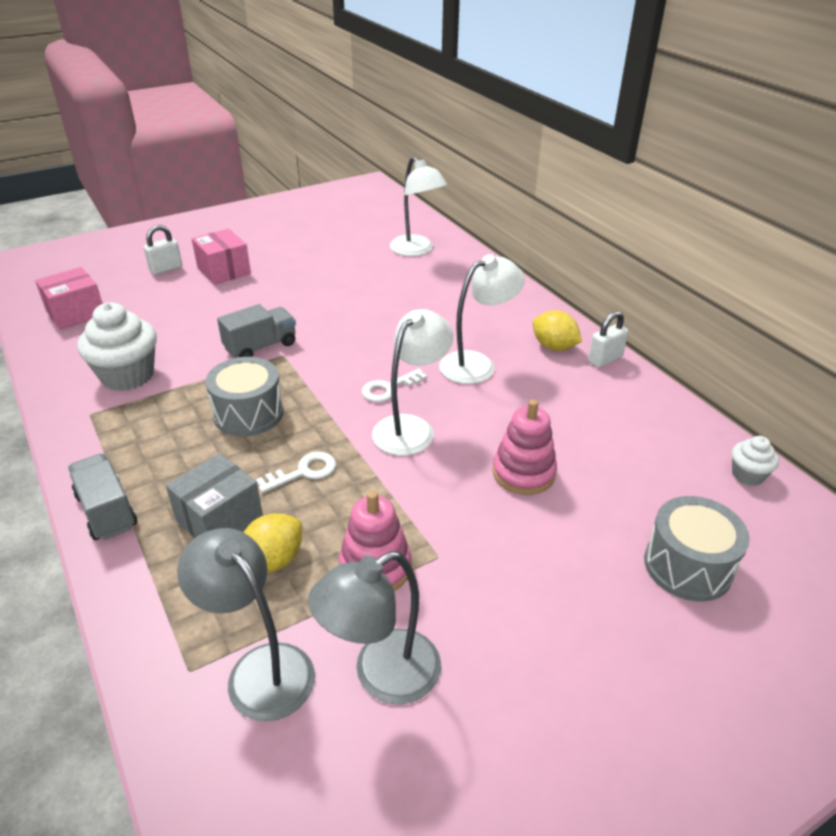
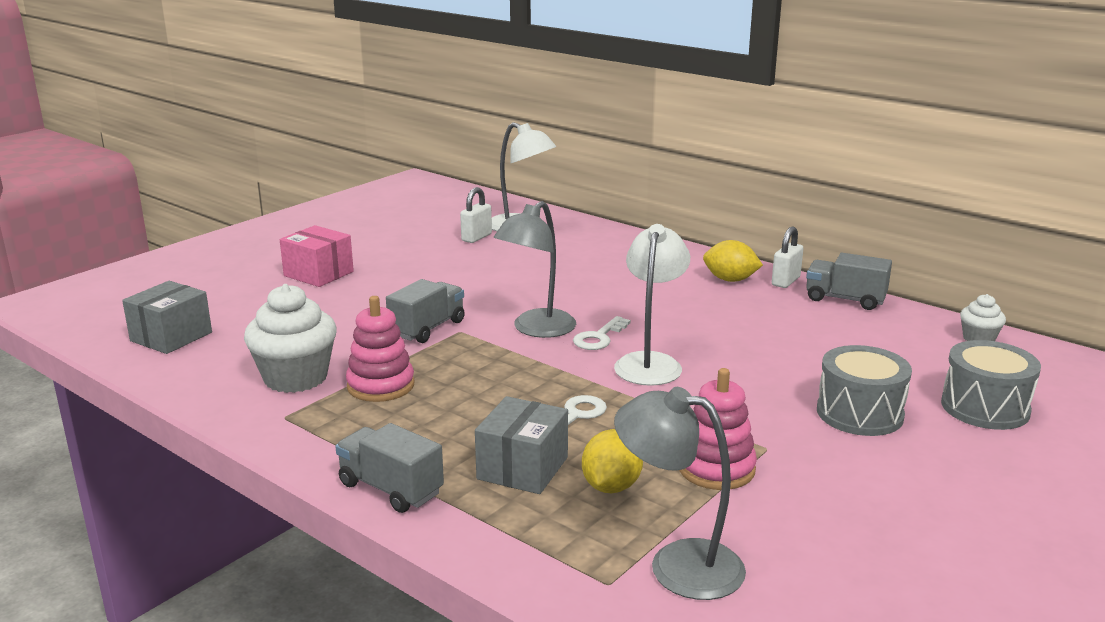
camera: 20 degrees left, 15 degrees down
pink box [35,267,103,330] -> grey box [122,281,212,354]
white padlock [144,225,182,275] -> white padlock moved to [460,187,492,243]
grey drum [206,357,283,436] -> grey drum moved to [817,345,912,436]
grey lamp [308,551,441,705] -> grey lamp moved to [494,201,576,338]
white lamp [439,254,525,384] -> none
pink stacking toy [493,399,557,495] -> pink stacking toy moved to [346,296,414,402]
none -> grey truck [806,253,892,310]

